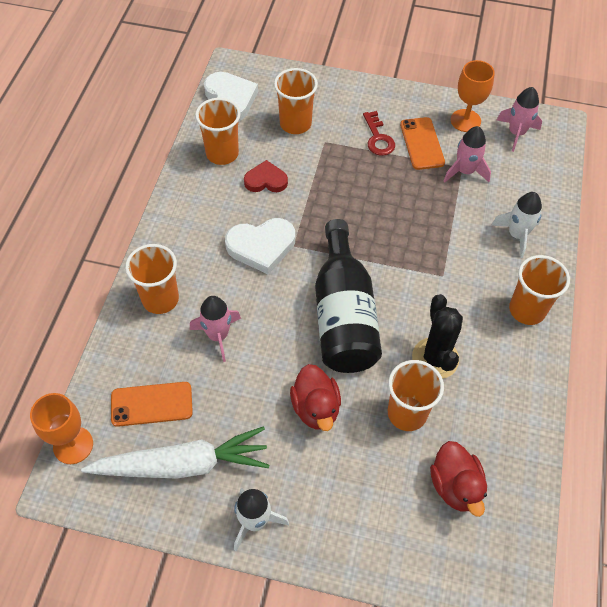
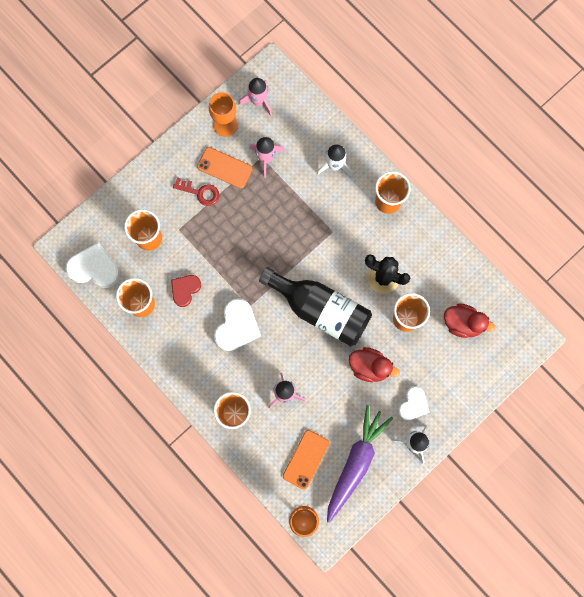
camera: 55 degrees left, 20 degrees up
white carrot [81,426,269,479] -> purple carrot [327,405,393,523]
none -> white heart [398,386,430,420]

